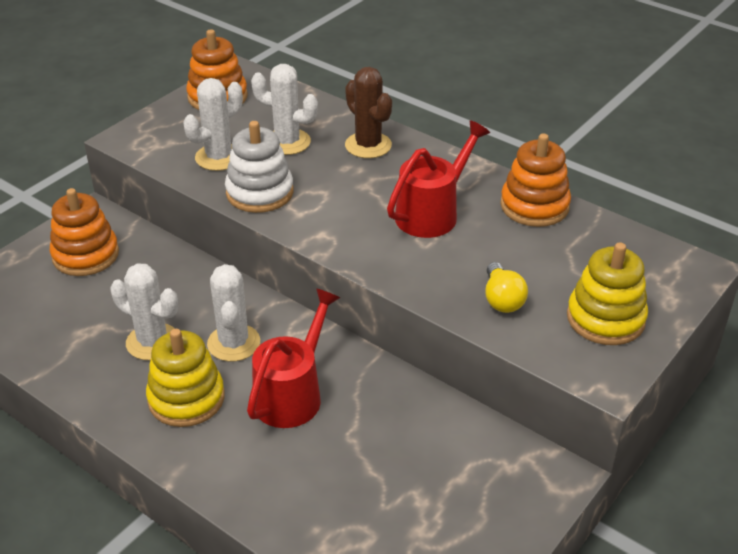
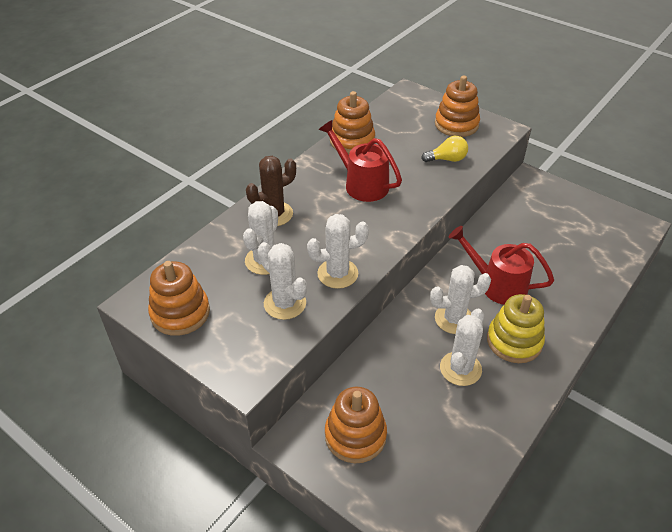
camera: 90 degrees left, 5 degrees up
white stacking toy [225,121,294,213] -> white cactus [307,214,369,289]
yellow stacking toy [567,242,648,345] -> orange stacking toy [435,75,480,137]

